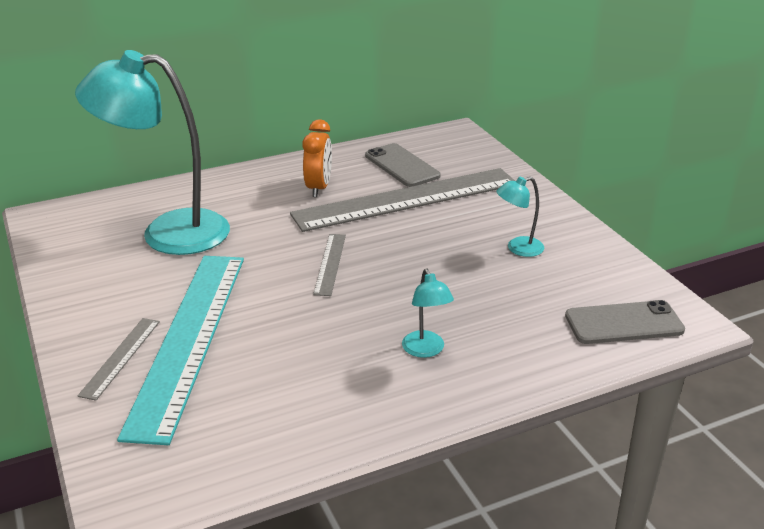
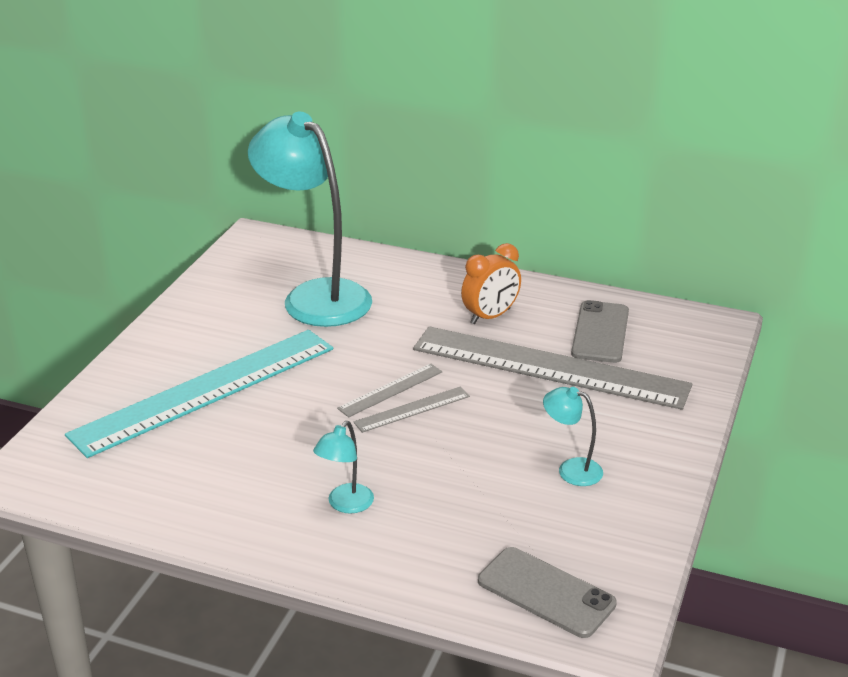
camera: 45 degrees right, 0 degrees up
grey ruler [77,318,160,401] -> grey ruler moved to [353,386,470,433]

